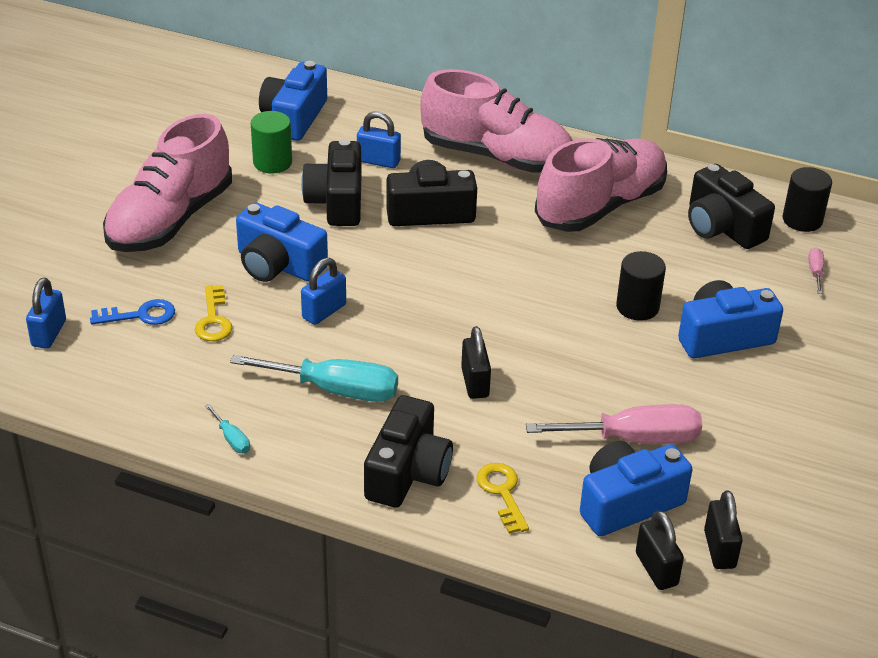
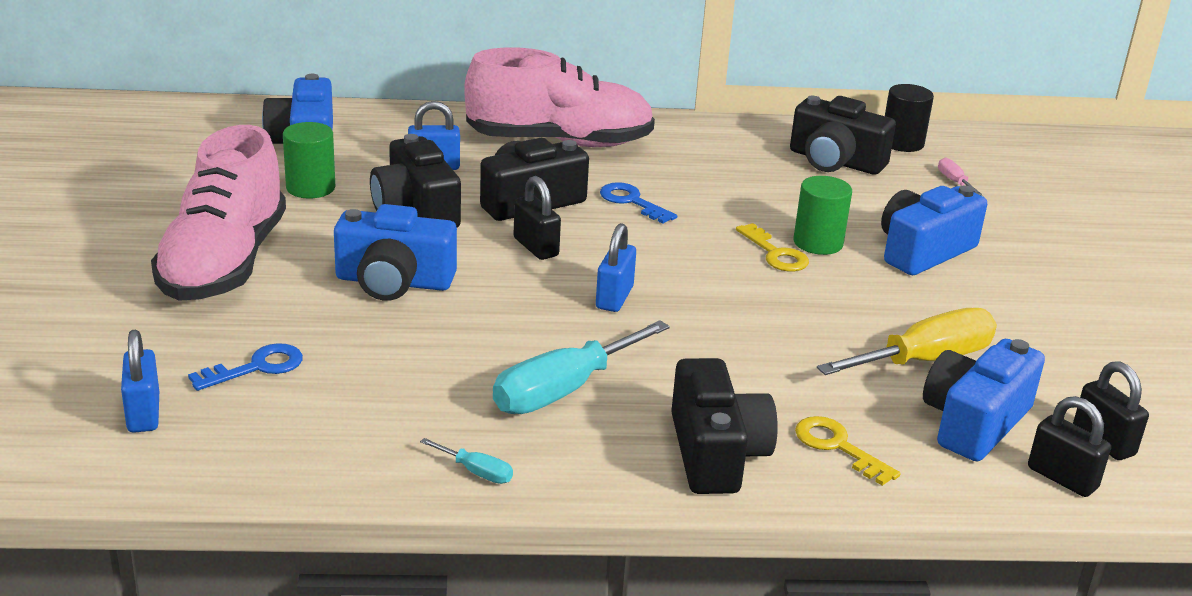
camera: 25 degrees left, 10 degrees down
yellow key [195,285,233,341] -> yellow key moved to [736,223,809,271]
turquoise screwdriver [230,355,398,402] -> turquoise screwdriver turned 150 degrees clockwise [493,320,670,414]
blue padlock [301,258,346,325] -> blue padlock moved to [596,223,636,312]
black padlock [461,326,491,399] -> black padlock moved to [514,176,561,260]
pink screwdriver [526,404,702,444] -> yellow screwdriver [817,308,997,375]
pink shoe [535,138,667,232] -> none
black cylinder [616,251,666,321] -> green cylinder [793,176,852,255]
none -> blue key [600,182,677,224]

